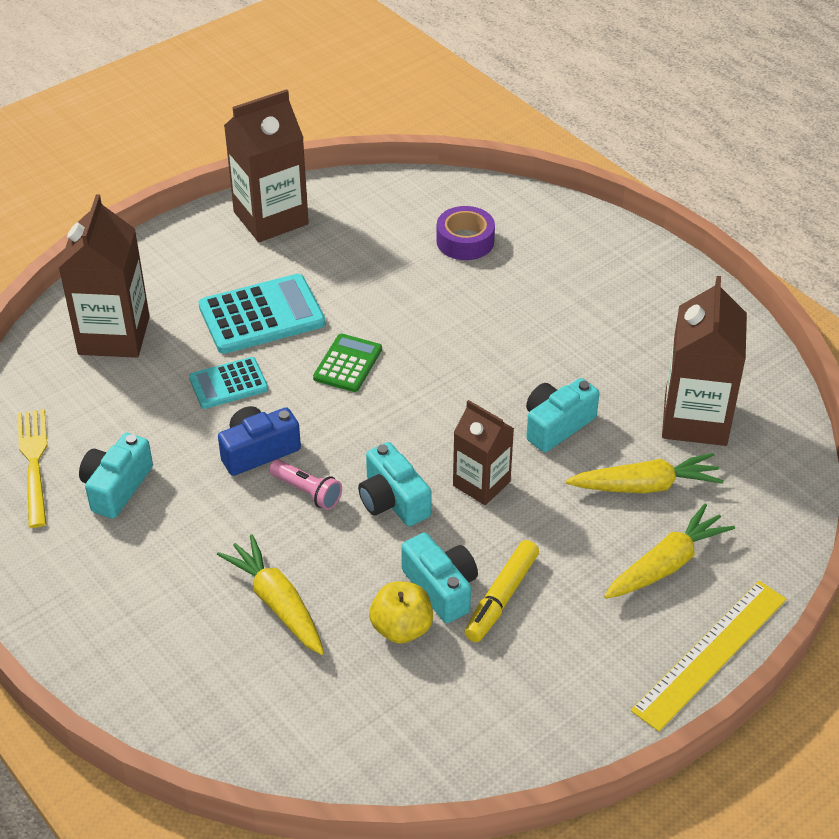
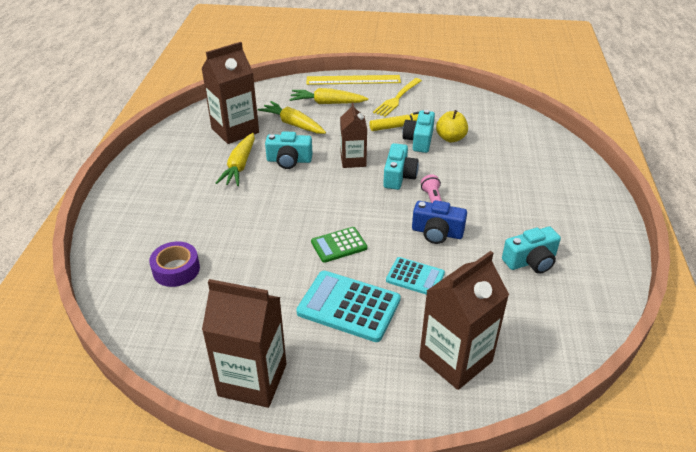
camera: 135 degrees left, 5 degrees down
yellow fork [17,409,47,528] -> yellow fork moved to [373,78,422,117]
yellow carrot [217,534,324,655] -> yellow carrot moved to [216,133,255,186]

